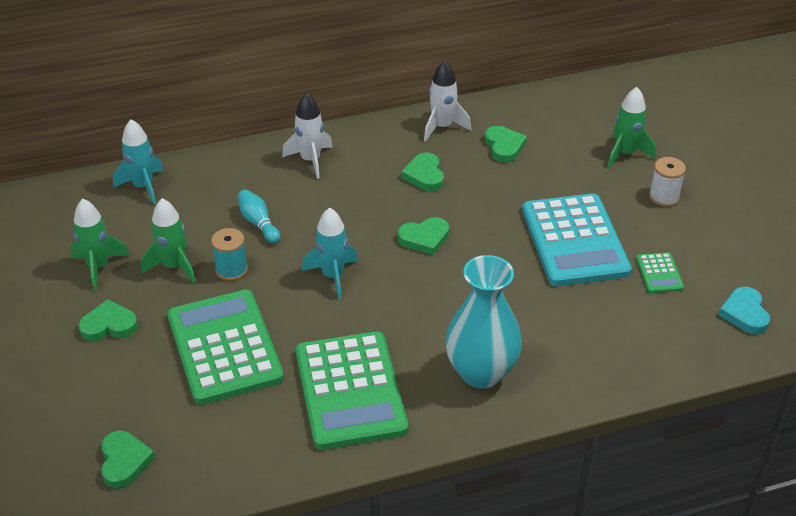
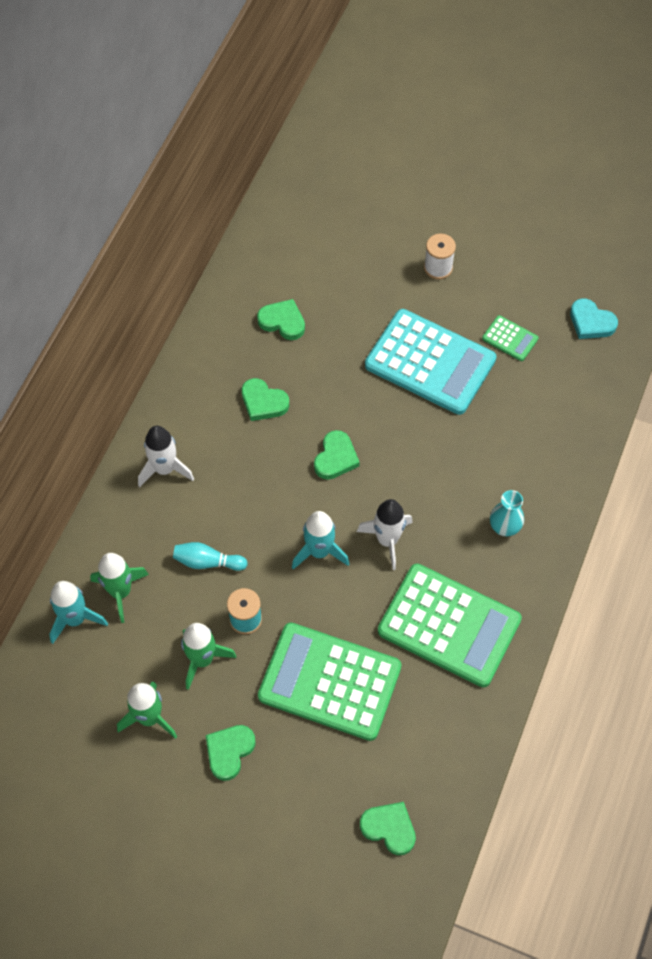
camera: 50 degrees left, 20 degrees up
white rocket [424,61,471,141] -> white rocket moved to [357,499,413,570]
turquoise vase [445,255,522,389] -> turquoise vase [490,490,524,536], size x0.50
green rocket [607,87,656,168] -> green rocket moved to [90,553,149,623]

